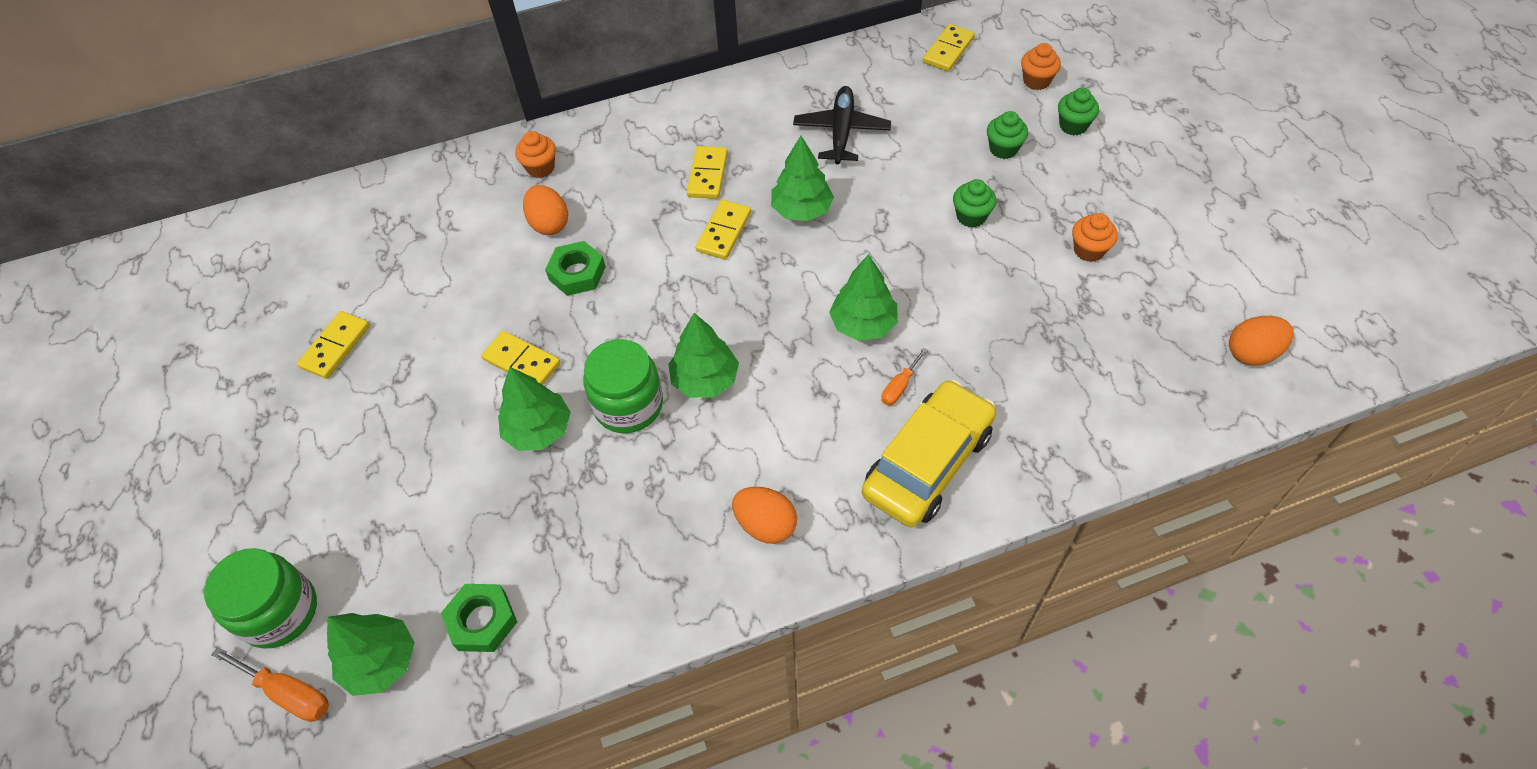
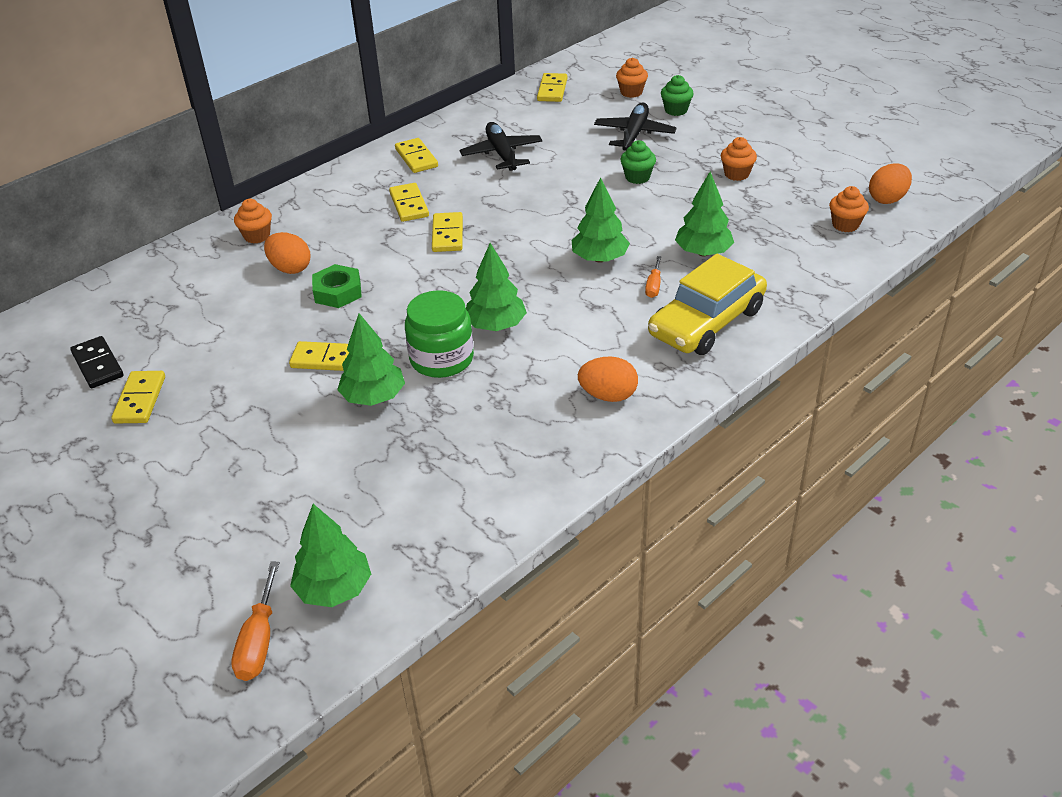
camera: 25 degrees left, 15 degrees down
green jar [204,548,317,648] -> none
orange screwdriver [211,647,329,722] -> orange screwdriver turned 90 degrees clockwise [231,562,280,681]
green nut [441,584,517,652] -> none
green tree [771,136,834,221] -> green tree moved to [675,171,734,256]
yellow car [862,380,996,527] -> yellow car turned 150 degrees counterclockwise [648,254,767,355]
green cupcake [987,111,1028,159] -> black plane [594,102,677,151]
none -> black domino [70,336,124,388]
none -> yellow domino [395,138,438,173]
none -> orange cupcake [829,186,869,232]

